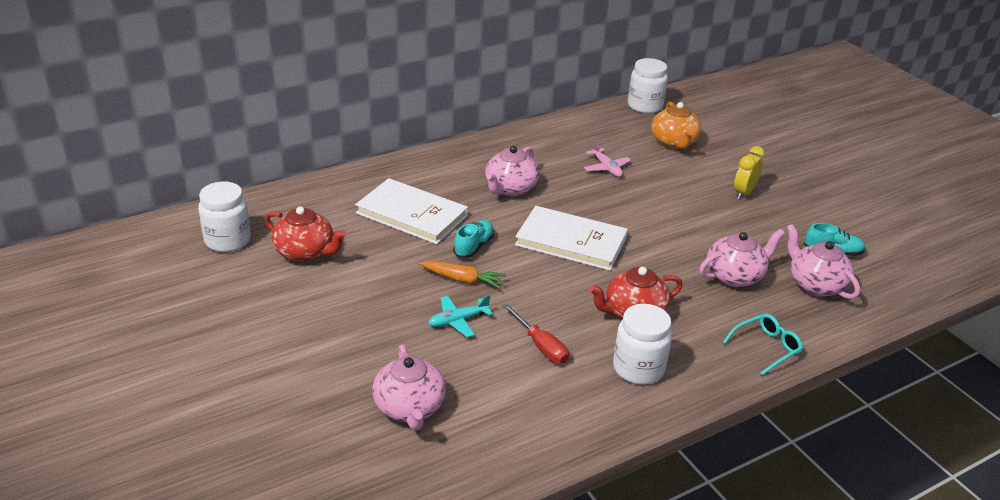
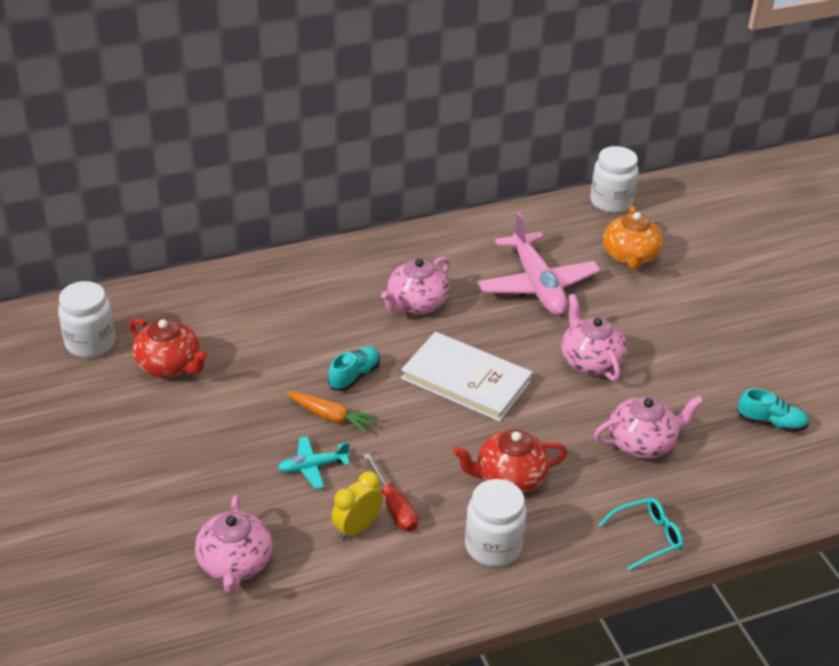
camera: 10 degrees right, 5 degrees up
white book [355,178,468,244] -> none
pink plane [584,140,631,177] -> pink plane [478,212,601,315], size x2.06
yellow clock [734,146,765,200] -> yellow clock moved to [331,471,383,540]
pink teapot [787,224,860,299] -> pink teapot moved to [561,294,627,381]

